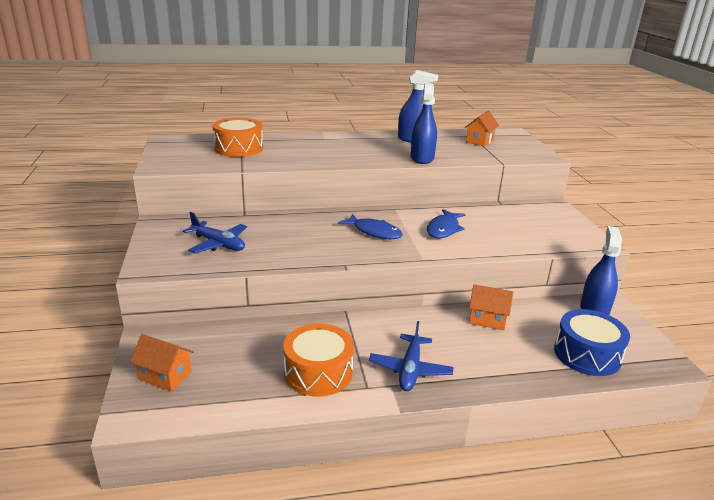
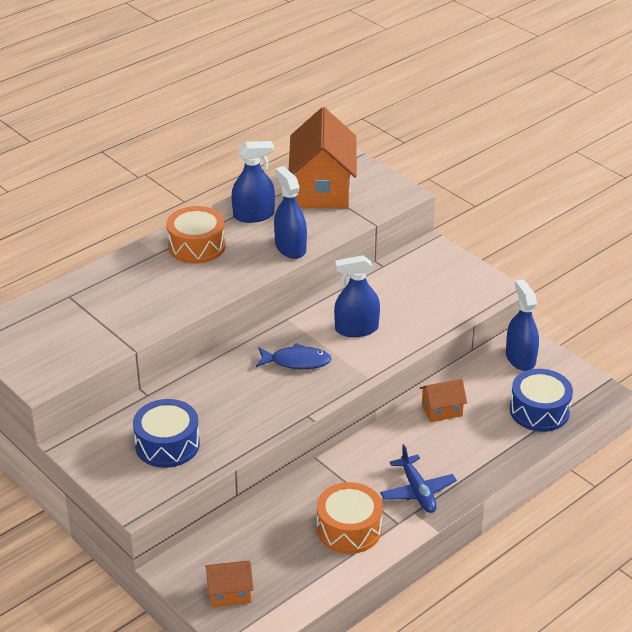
camera: 30 degrees left, 10 degrees up
blue plane [183,212,247,253] -> blue drum [133,399,200,468]
orange drum [212,118,263,157] -> orange drum moved to [166,206,226,264]
blue fish [427,209,466,238] -> blue spray bottle [334,255,380,337]
orange house [465,111,499,147] -> orange house [289,107,357,208], size x2.14

